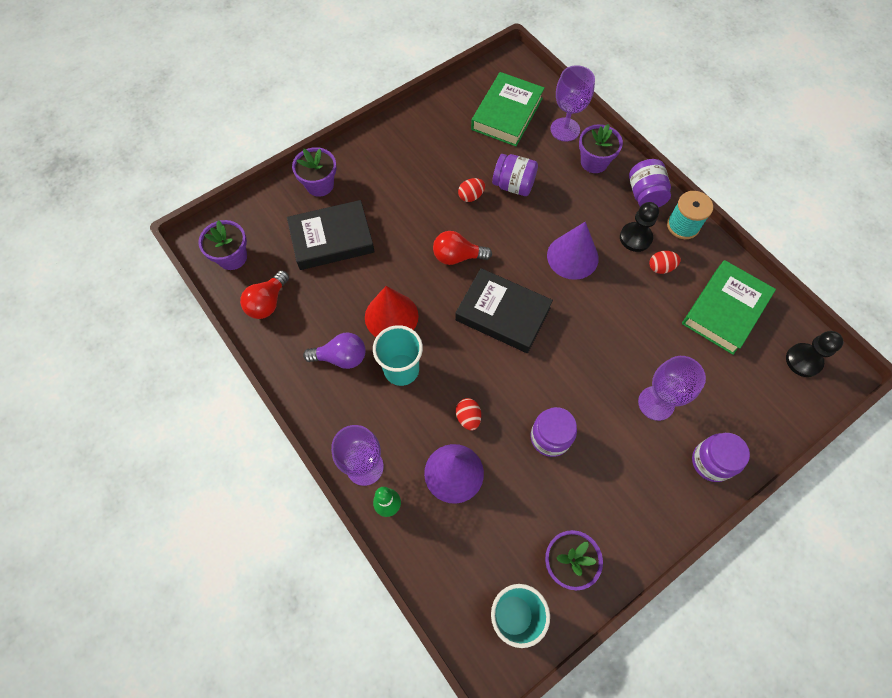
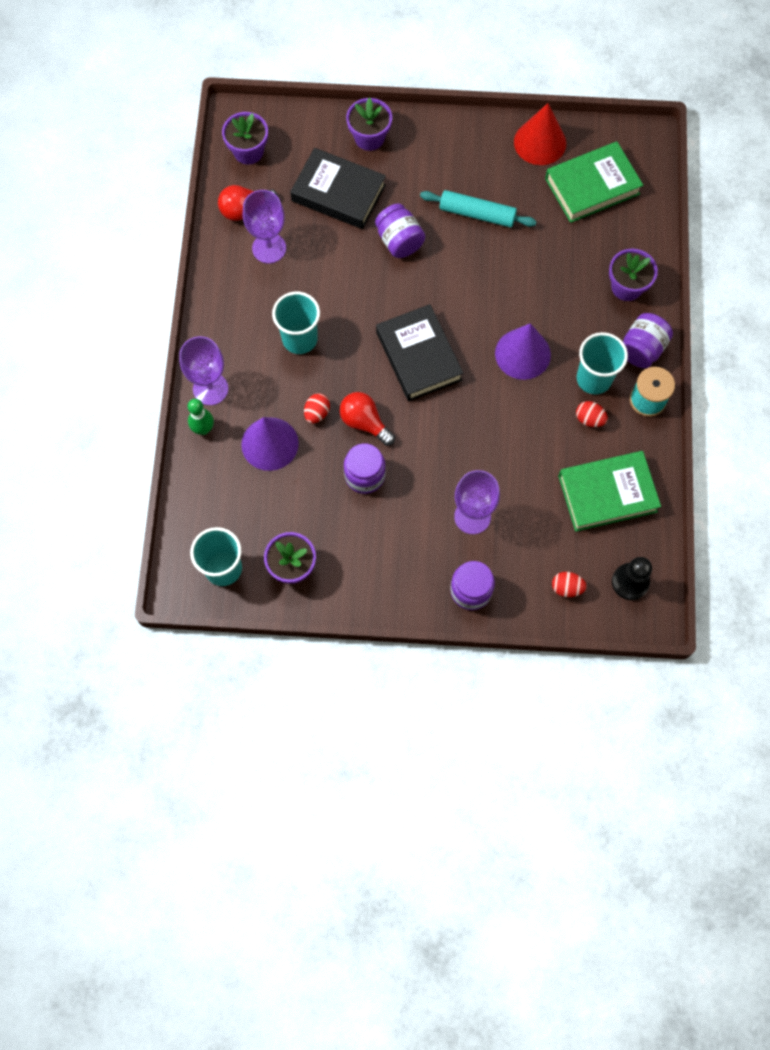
camera: 40 degrees right, 5 degrees up
purple light bulb [303,332,366,369] -> none
red cone [365,286,419,337] -> red cone moved to [514,103,566,165]
red light bulb [433,231,492,265] -> red light bulb moved to [340,392,395,446]
red egg [458,178,485,202] -> red egg moved to [552,572,587,597]
purple jar [492,154,538,196] -> purple jar moved to [375,204,425,258]
purple goblet [550,65,595,142] -> purple goblet moved to [243,190,286,264]
black pawn [620,202,659,252] -> turquoise cup [577,332,628,394]
none -> turquoise rolling pin [420,190,537,228]

